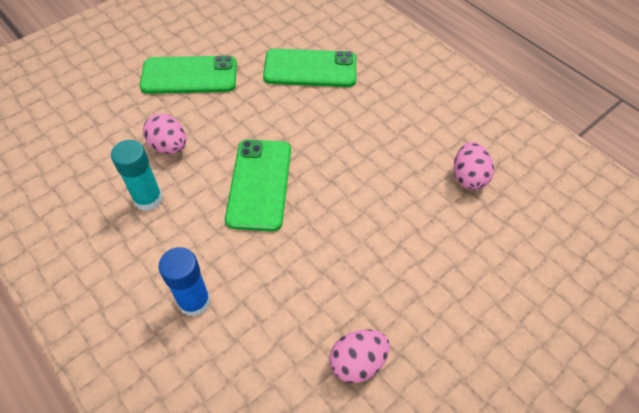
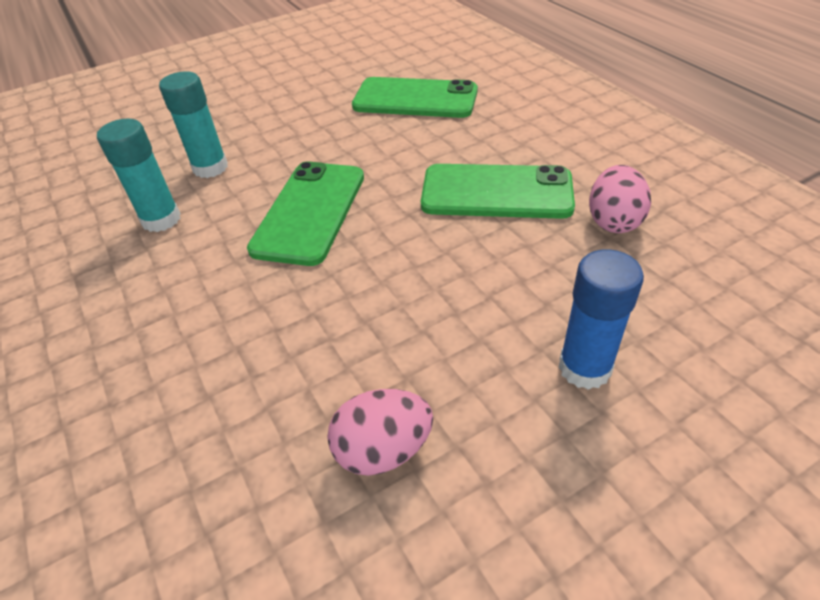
camera: 15 degrees right, 10 degrees down
green phone [140,55,237,94] -> green phone moved to [421,164,575,219]
pink egg [143,114,186,154] -> turquoise glue stick [159,71,228,178]
blue glue stick [159,247,211,317] -> blue glue stick moved to [558,249,644,390]

